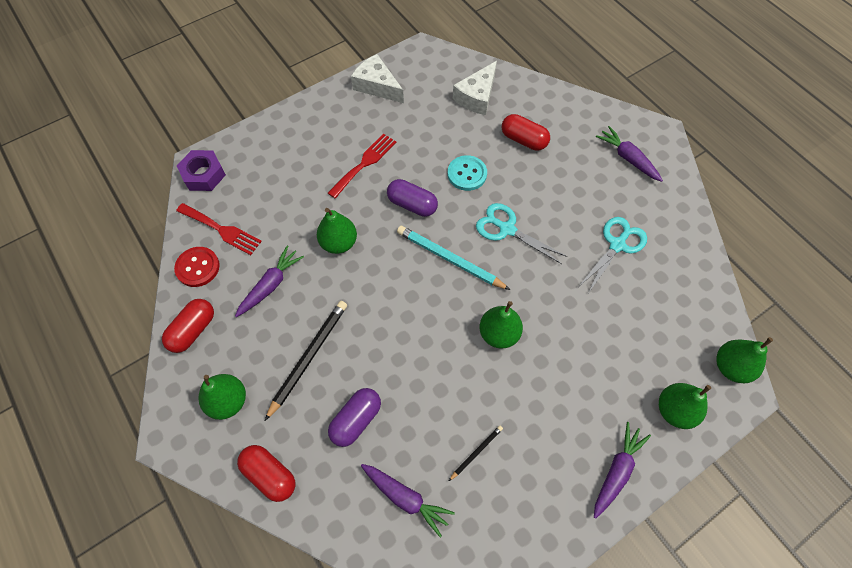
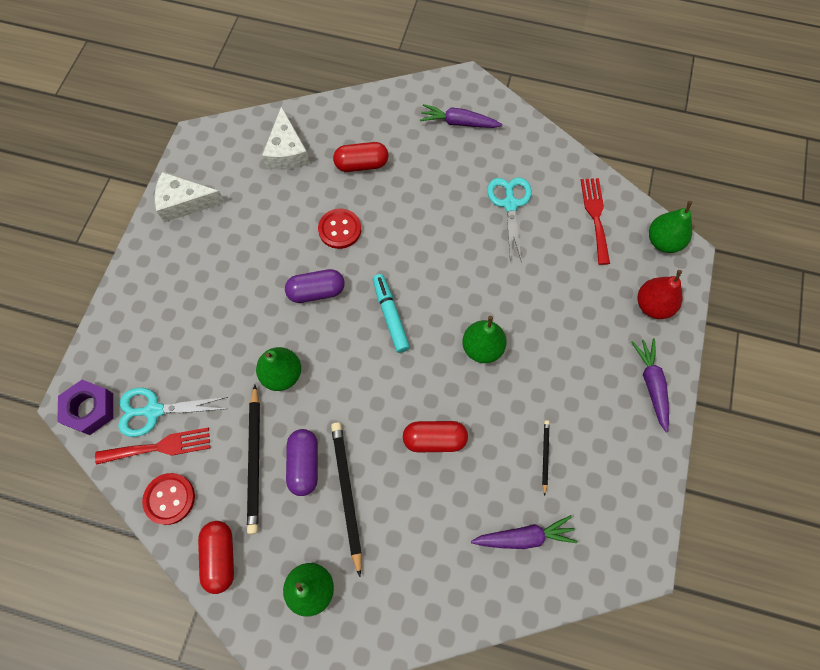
camera: 40 degrees left, 5 degrees up
purple carrot [235,245,304,317] -> black pencil [247,385,260,534]
red capsule [237,445,295,502] -> red capsule moved to [403,421,468,453]
red fork [328,134,396,199] -> red fork moved to [581,178,610,265]
purple capsule [328,388,381,447] -> purple capsule moved to [286,429,318,496]
turquoise pencil [397,226,510,290] -> turquoise marker [373,274,410,353]
turquoise button [448,155,487,191] -> red button [318,209,361,249]
turquoise scissors [476,203,567,264] -> turquoise scissors moved to [118,388,228,437]
green pear [659,383,711,429] -> red pear [638,270,682,319]

